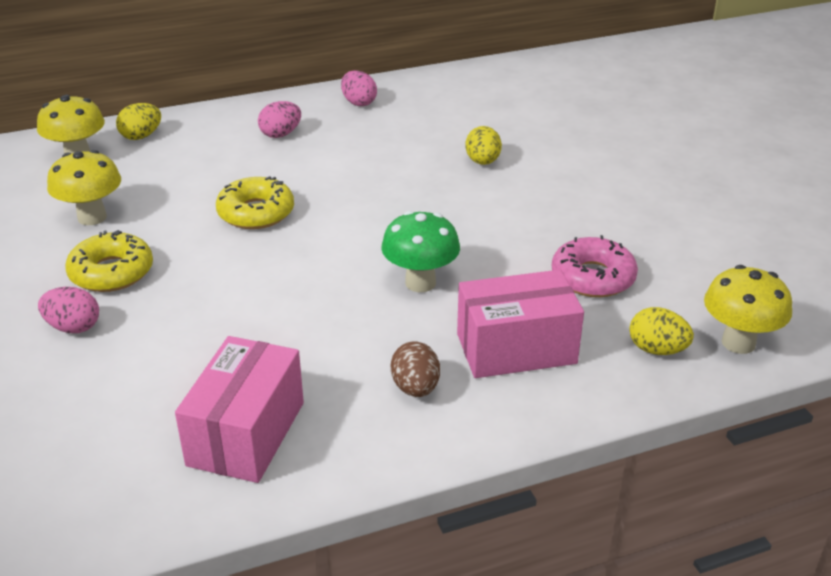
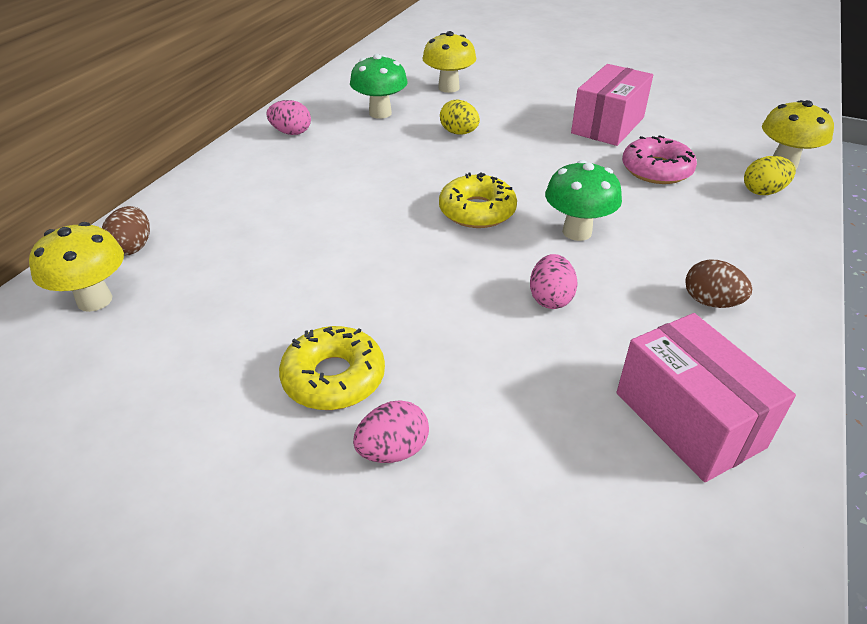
camera: 45 degrees left, 5 degrees up
yellow mushroom [47,150,121,225] -> yellow mushroom moved to [422,31,476,93]
yellow egg [116,103,161,140] -> brown egg [102,206,150,256]
yellow donut [216,176,294,229] -> yellow donut moved to [439,172,517,228]
pink egg [258,101,301,138] -> pink egg moved to [530,254,577,309]
pink box [457,270,584,378] -> pink box moved to [571,64,653,146]
none -> green mushroom [350,54,408,119]

